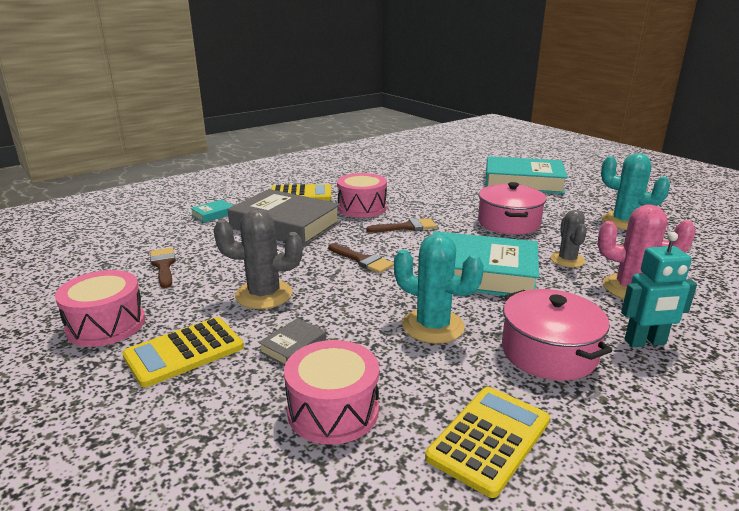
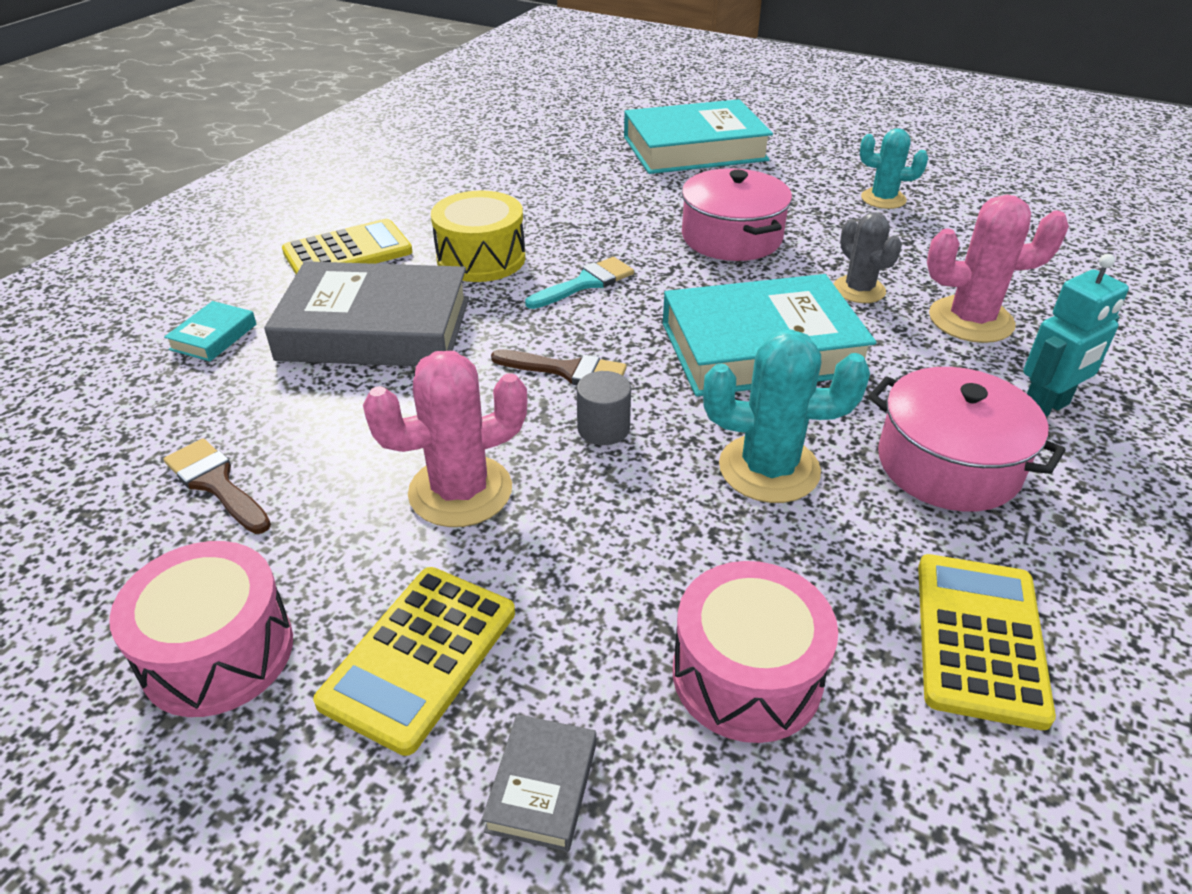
camera: 25 degrees left, 15 degrees up
grey cactus [214,209,303,309] -> pink cactus [363,351,528,527]
grey book [258,318,326,366] -> grey book moved to [482,714,596,852]
pink drum [337,173,387,218] -> yellow drum [431,190,525,282]
brown brush [366,218,437,233] -> turquoise brush [525,257,634,309]
turquoise cactus [601,153,670,230] -> turquoise cactus [860,128,928,209], size x0.66
none -> grey cylinder [577,371,631,445]

